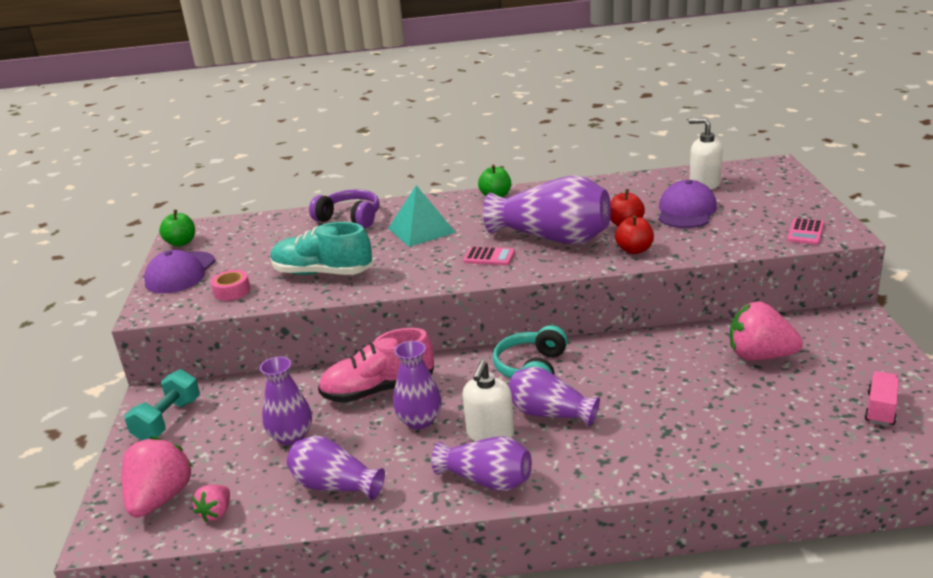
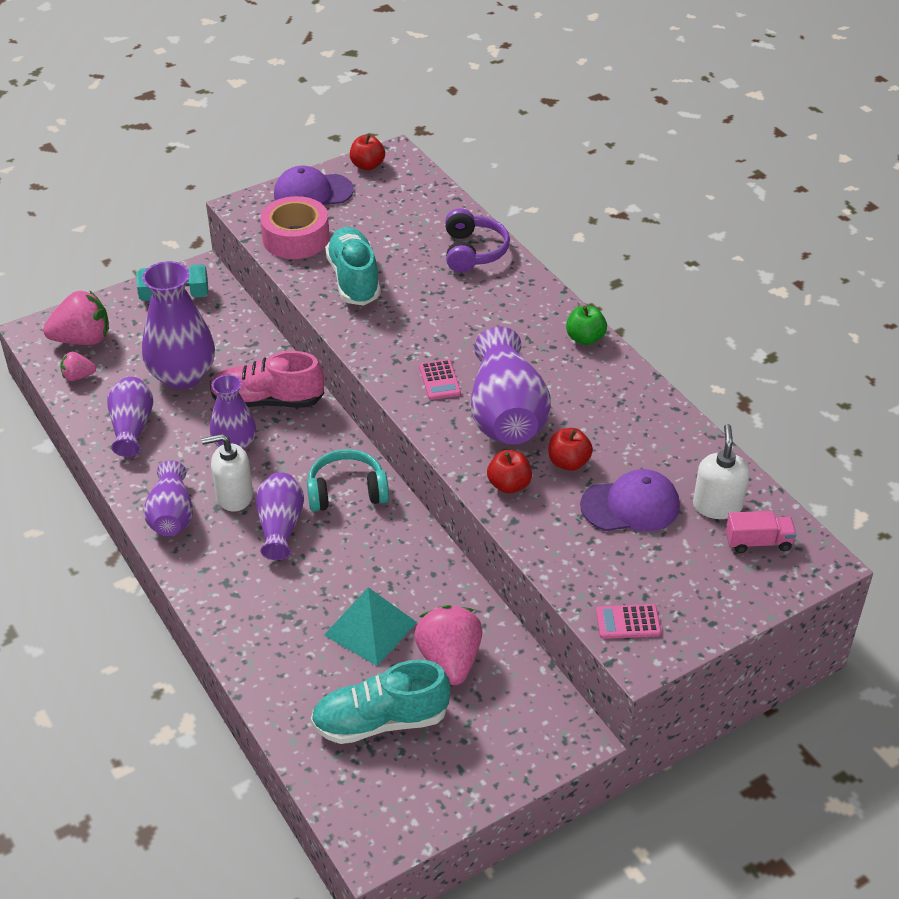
camera: 60 degrees right, 15 degrees up
green apple [159,210,195,246] -> red apple [350,134,385,170]
pink tape [211,270,250,301] -> pink tape [260,196,329,259], size x1.88
purple vase [260,357,312,445] -> purple vase [142,261,215,389], size x1.63
pink shoe [318,328,434,403] -> pink shoe turned 45 degrees counterclockwise [210,351,324,408]
turquoise pyramid [388,185,456,247] -> turquoise pyramid moved to [324,587,417,666]
pink truck [864,371,899,426] -> pink truck moved to [726,511,796,553]
none -> turquoise shoe [311,660,450,744]

